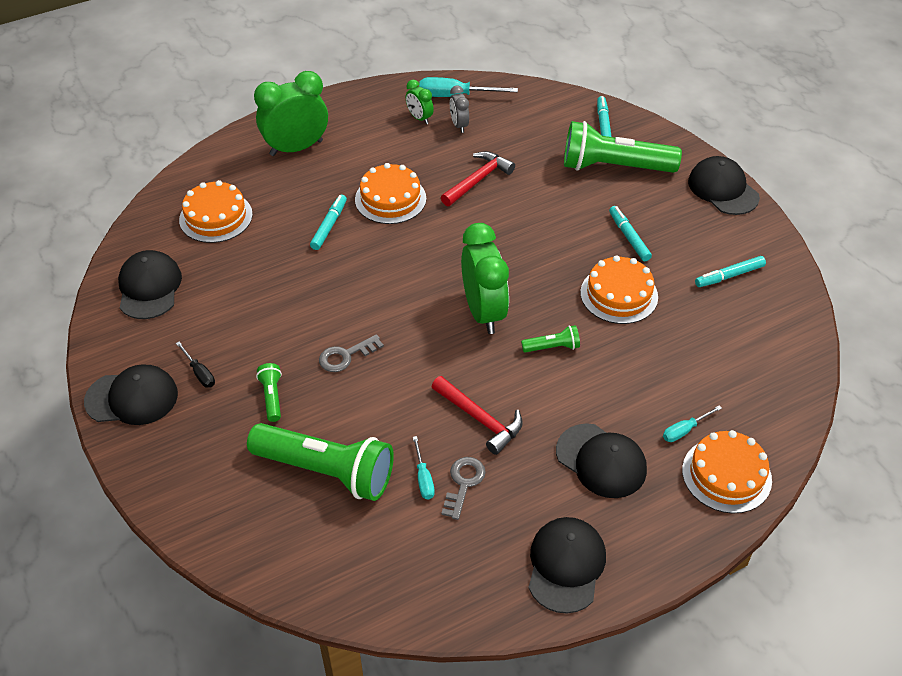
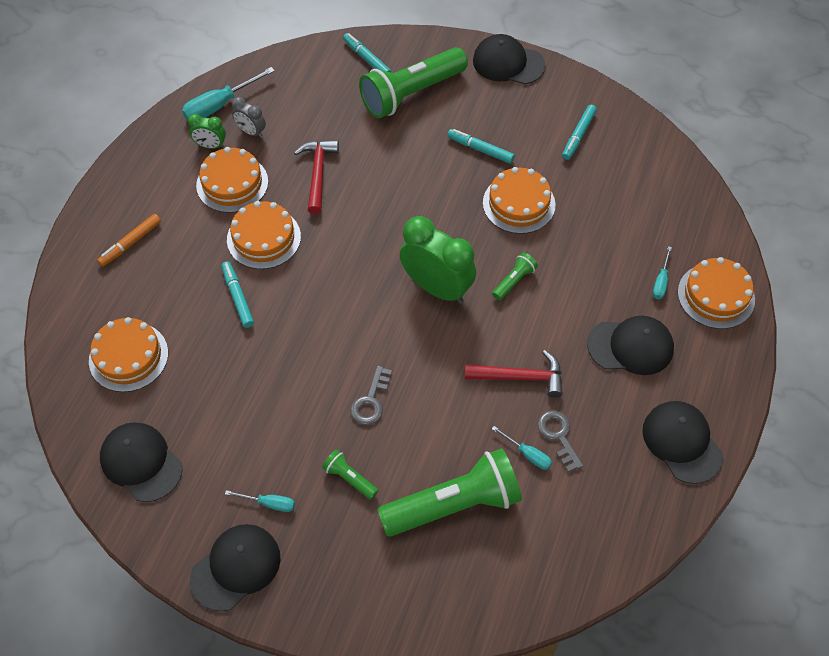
camera: 40 degrees left, 10 degrees up
black screwdriver [176,342,215,388] -> turquoise screwdriver [225,490,295,512]
green clock [254,71,328,156] -> orange marker [97,214,161,267]
none -> orange cake [196,147,268,213]

